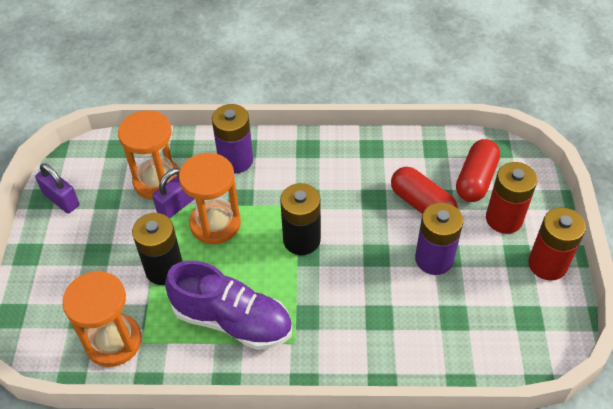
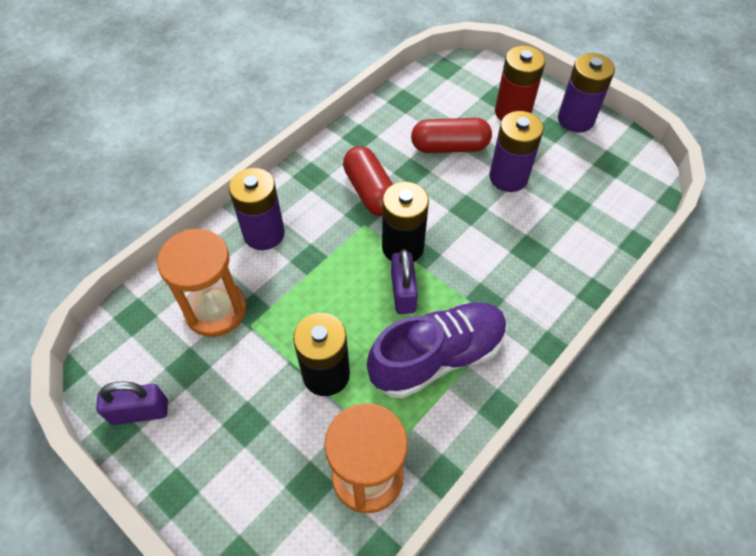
camera: 50 degrees left, 5 degrees up
purple padlock [152,168,195,218] -> purple padlock moved to [391,249,418,314]
orange hourglass [179,153,241,244] -> none
red capsule [456,139,500,202] -> red capsule moved to [343,146,393,216]
red battery [528,208,586,280] -> purple battery [558,53,615,132]

